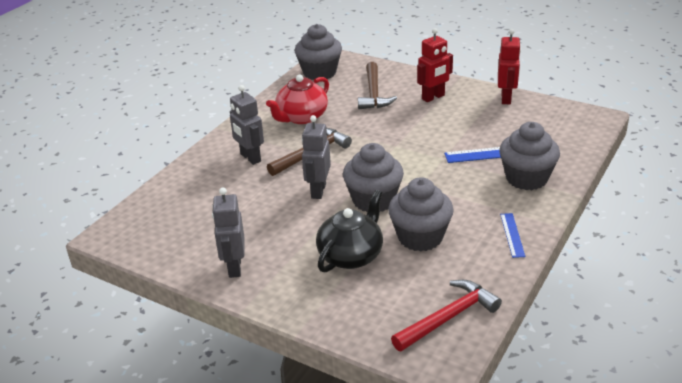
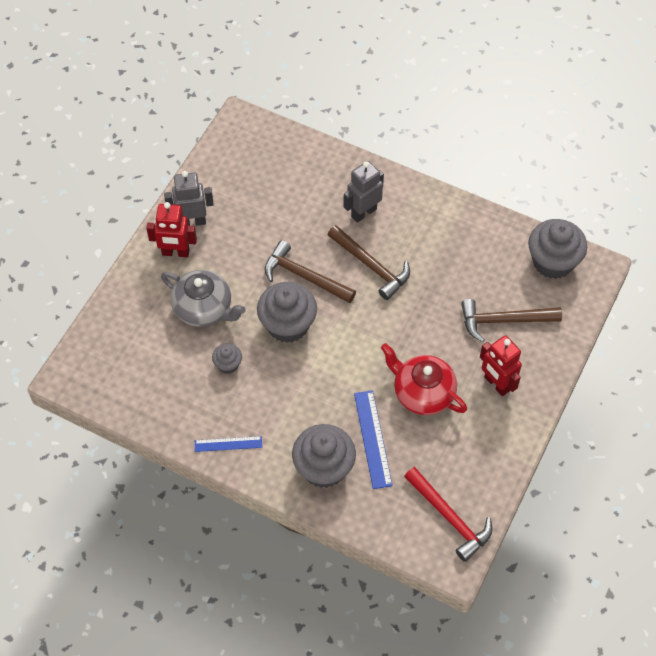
camera: 85 degrees right, 25 degrees up
red teapot [266,74,329,124] -> red teapot moved to [381,343,467,415]
grey robot [302,115,331,199] -> brown hammer [264,240,356,303]
black teapot [316,190,383,272] -> grey teapot [161,270,246,327]
grey cupcake [388,177,454,252] -> grey cupcake [212,343,242,374], size x0.50
red hammer [391,280,502,352] -> red hammer moved to [404,467,492,562]
red robot [498,29,521,104] -> red robot moved to [146,202,197,257]

